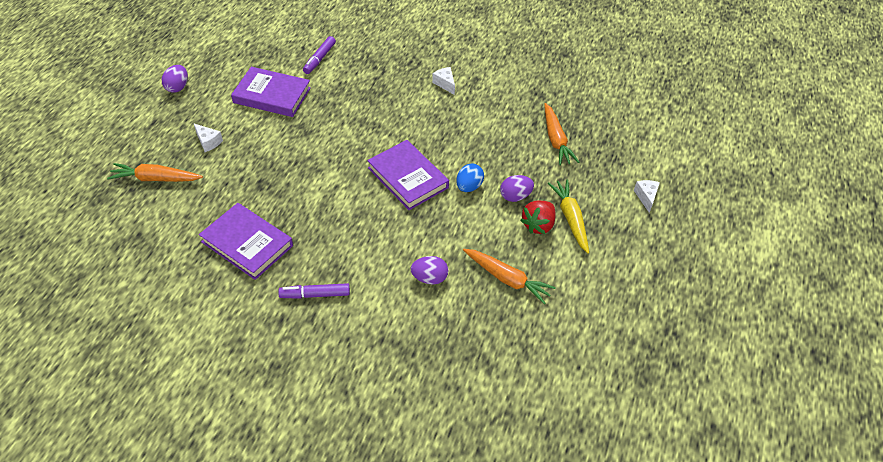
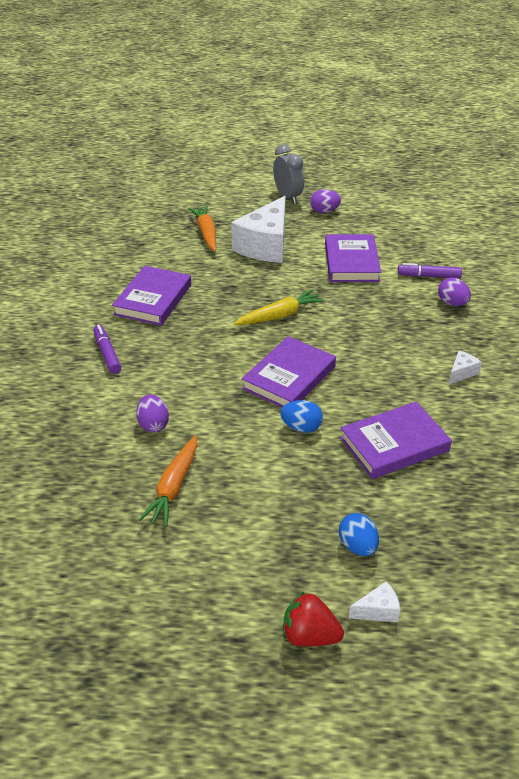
camera: 75 degrees right, 10 degrees down
white cheese [193,123,223,152] -> white cheese [231,196,286,263], size x2.46
purple egg [500,175,534,202] -> purple egg moved to [438,277,471,306]
red strawberry [520,201,556,234] -> red strawberry moved to [283,591,344,647]
orange carrot [544,103,579,165] -> none
yellow carrot [548,179,589,254] -> yellow carrot moved to [233,289,325,325]
none -> grey clock [273,144,304,204]
none -> blue egg [339,513,379,556]
none -> purple book [340,402,452,479]

